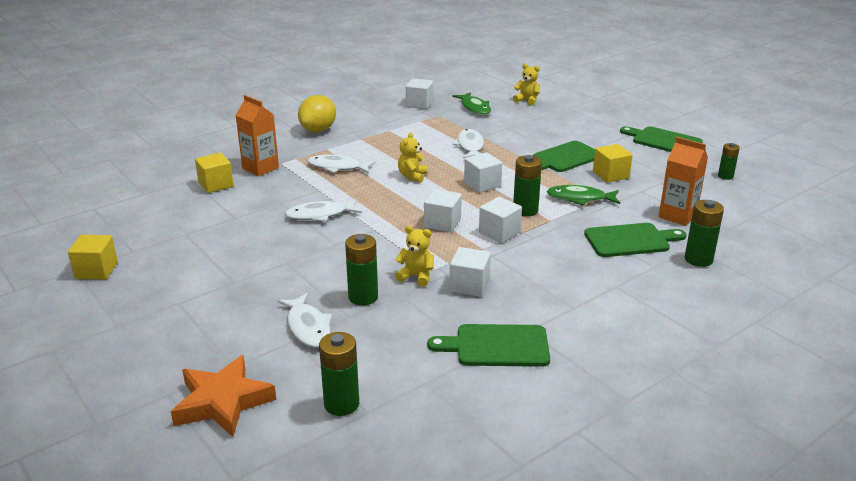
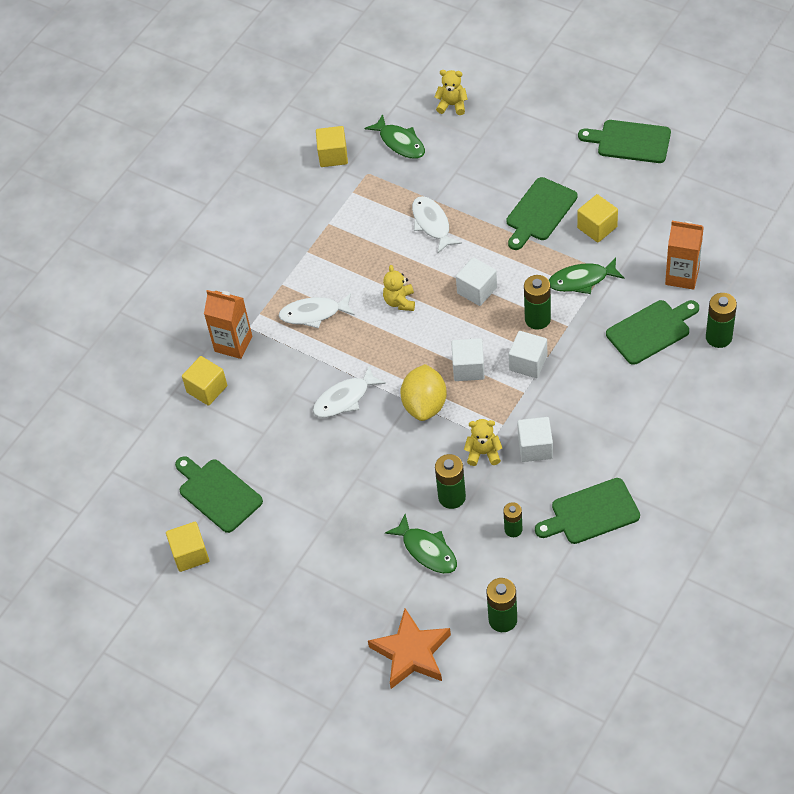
camera: 15 degrees left, 25 degrees up
white fish [277,293,332,348] -> green fish [385,514,457,574]
yellow lemon [298,95,336,132] -> yellow lemon moved to [400,364,447,421]
white cube [406,78,434,109] -> yellow cube [316,126,348,167]
green battery [718,143,740,180] -> green battery moved to [503,502,522,537]
none -> green cutting board [175,456,263,533]

